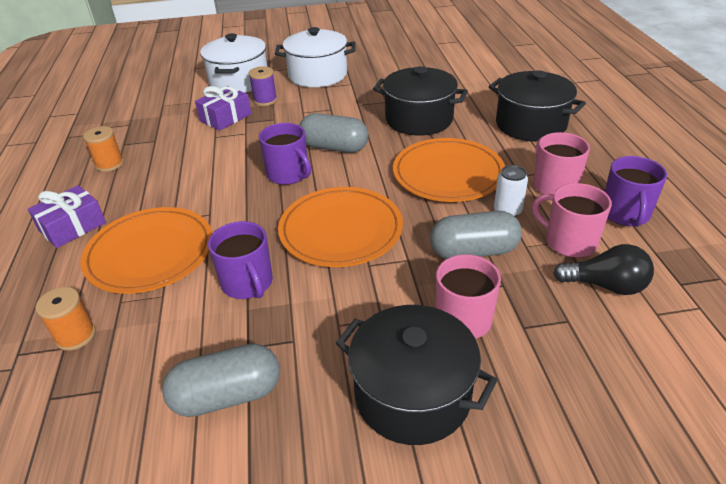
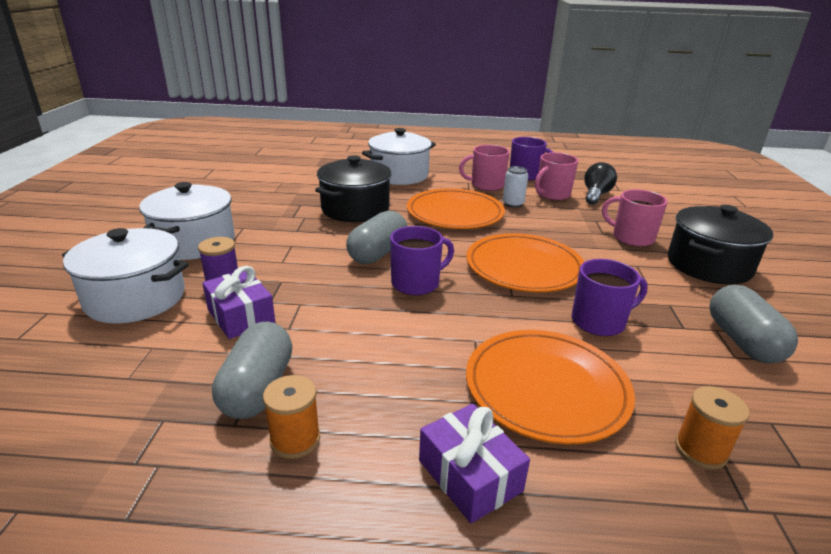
camera: 80 degrees left, 10 degrees down
grey capsule [430,211,522,259] -> grey capsule moved to [212,322,292,419]
black pot [489,70,586,142] -> white pot [362,128,436,185]

